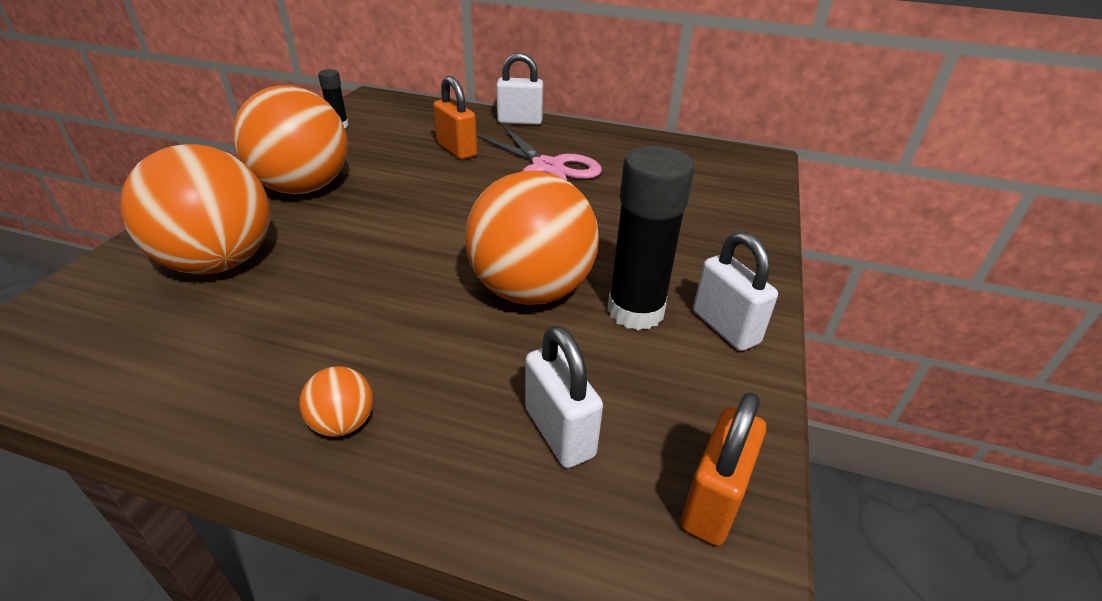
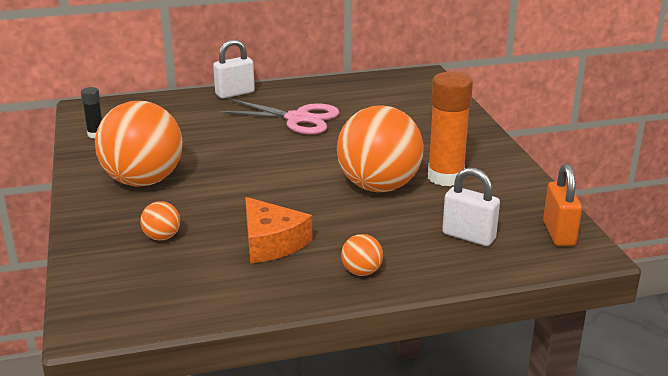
camera: 30 degrees left, 10 degrees down
orange ball [120,144,270,274] -> orange ball [140,201,180,241], size x0.42
orange padlock [433,76,477,160] -> none
black glue stick [607,146,695,330] -> orange glue stick [428,72,473,186]
white padlock [693,231,778,351] -> none
none -> orange cheese [245,197,312,263]

